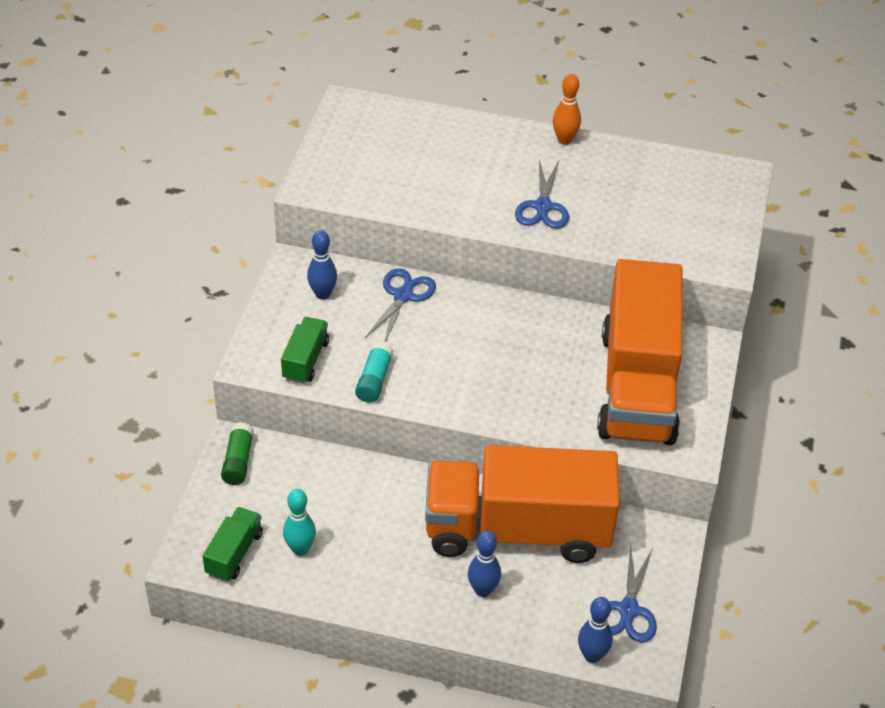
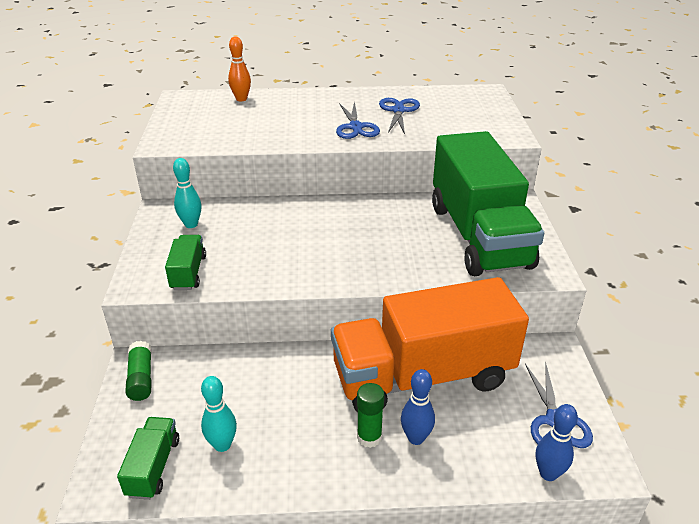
camera: 15 degrees left, 10 degrees down
blue bowling pin [307,230,337,300] -> turquoise bowling pin [173,158,202,228]
turquoise glue stick [355,342,393,402] -> none
blue scissors [365,268,436,343] -> blue scissors moved to [379,98,420,134]
orange bowling pin [553,74,581,145] -> orange bowling pin moved to [228,36,251,102]
orange truck [597,259,682,445] -> green truck [432,131,544,276]
none -> green glue stick [357,383,384,448]

